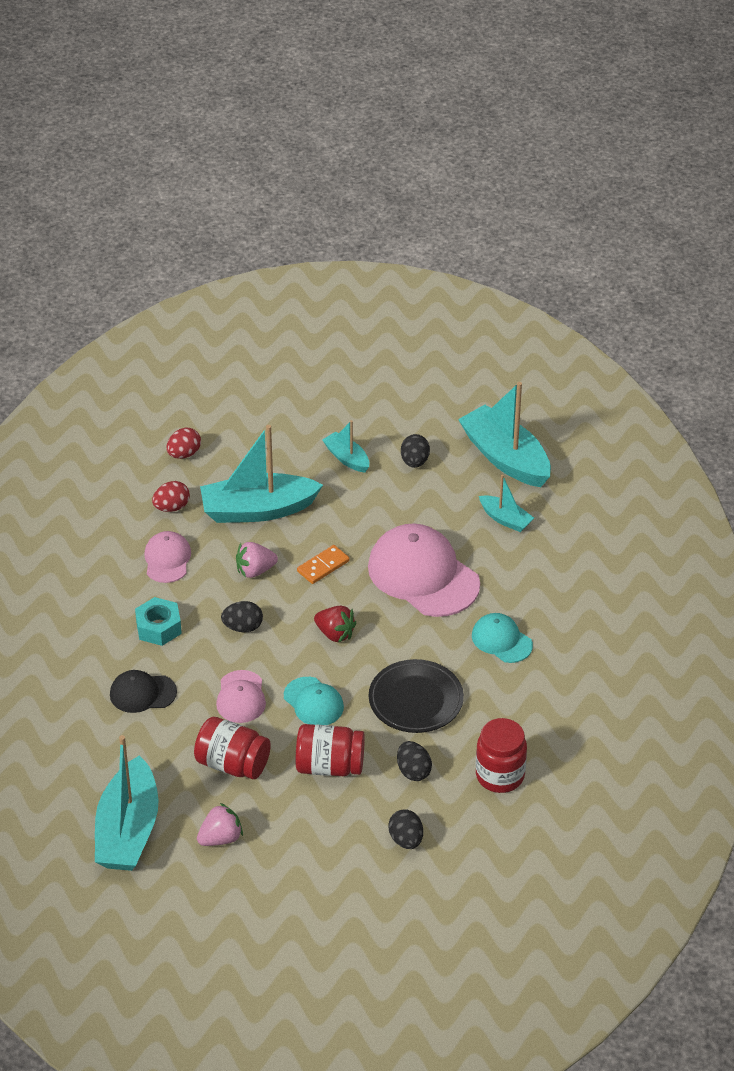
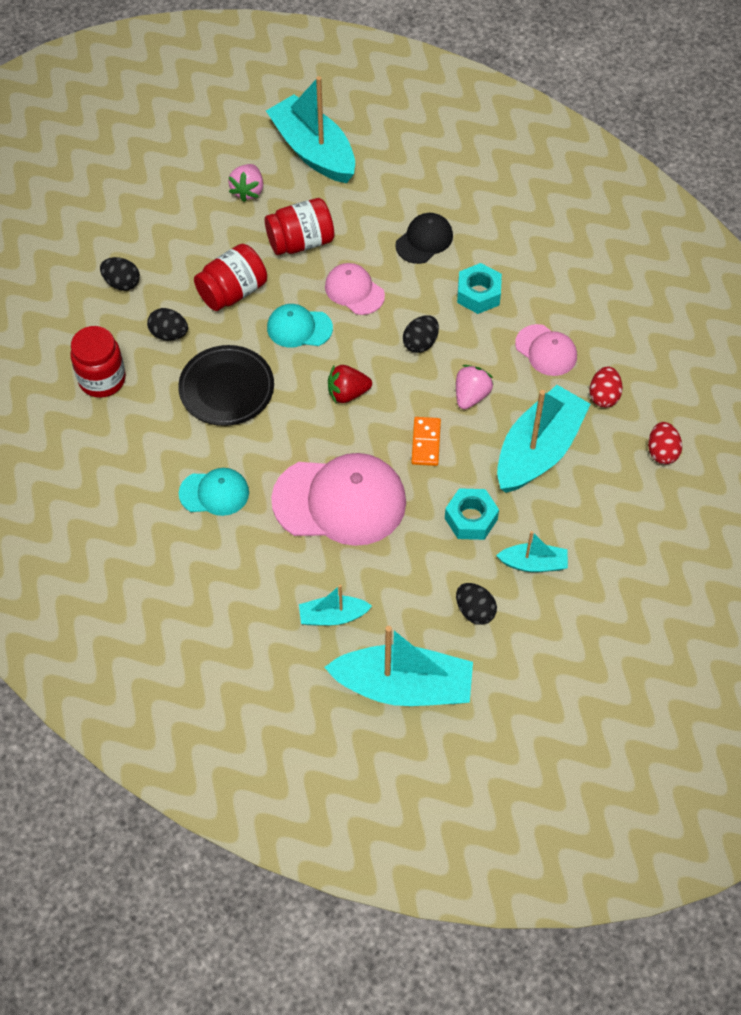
camera: 135 degrees right, 15 degrees up
none -> turquoise nut [445,488,499,540]

